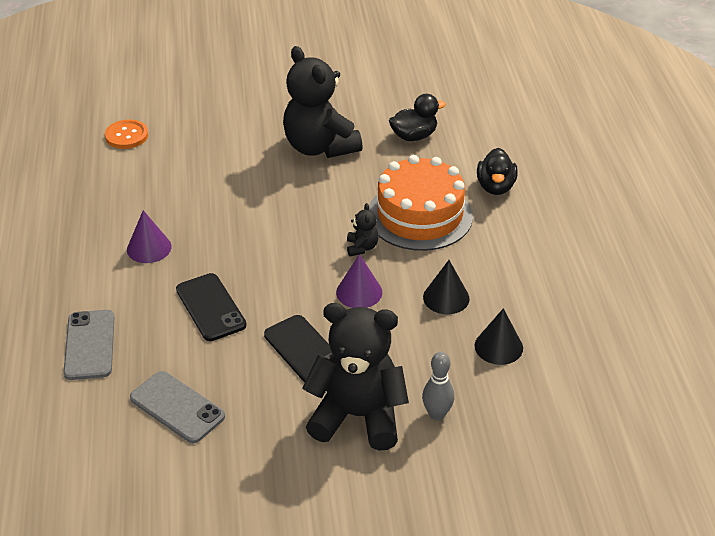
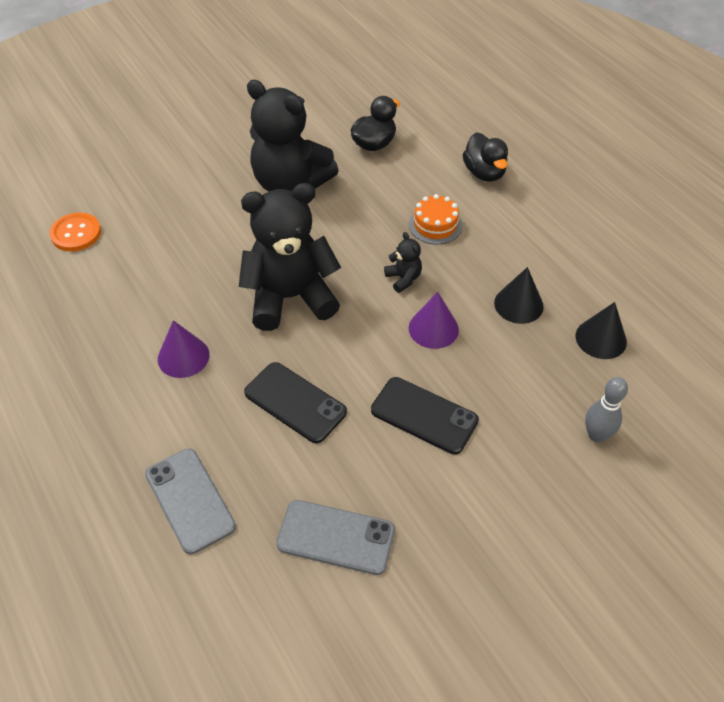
camera: 25 degrees left, 10 degrees up
black teddy bear [302,303,409,451] -> black teddy bear moved to [239,183,341,331]
orange cake [369,155,473,251] -> orange cake [409,194,462,244], size x0.48

